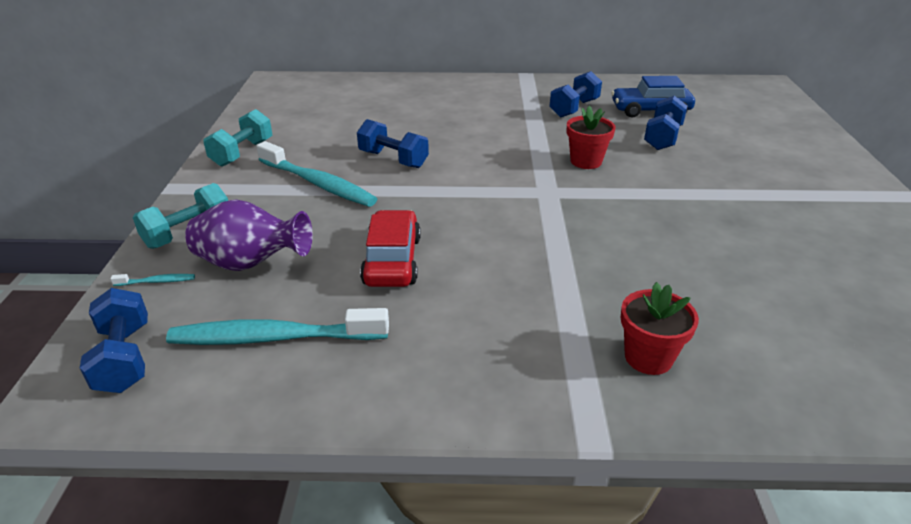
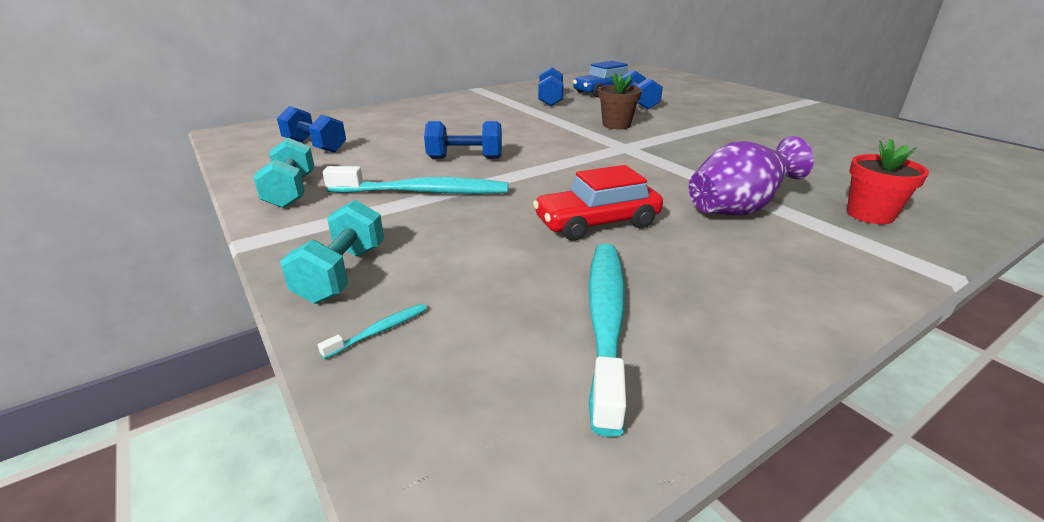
camera: 35 degrees left, 5 degrees down
blue dumbbell [80,288,148,393] -> blue dumbbell moved to [277,106,346,153]
turquoise toothbrush [166,308,389,345] -> turquoise toothbrush turned 135 degrees clockwise [588,244,626,437]
purple vase [185,199,313,271] -> purple vase moved to [689,136,814,216]
red car [360,210,421,287] -> red car turned 75 degrees counterclockwise [533,165,663,241]
red flower pot [567,106,616,169] -> brown flower pot [598,73,642,129]

